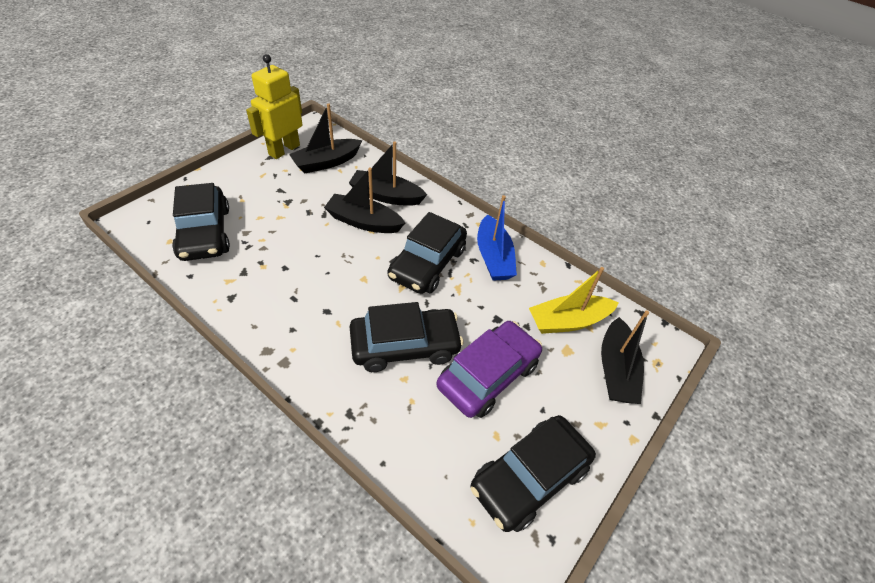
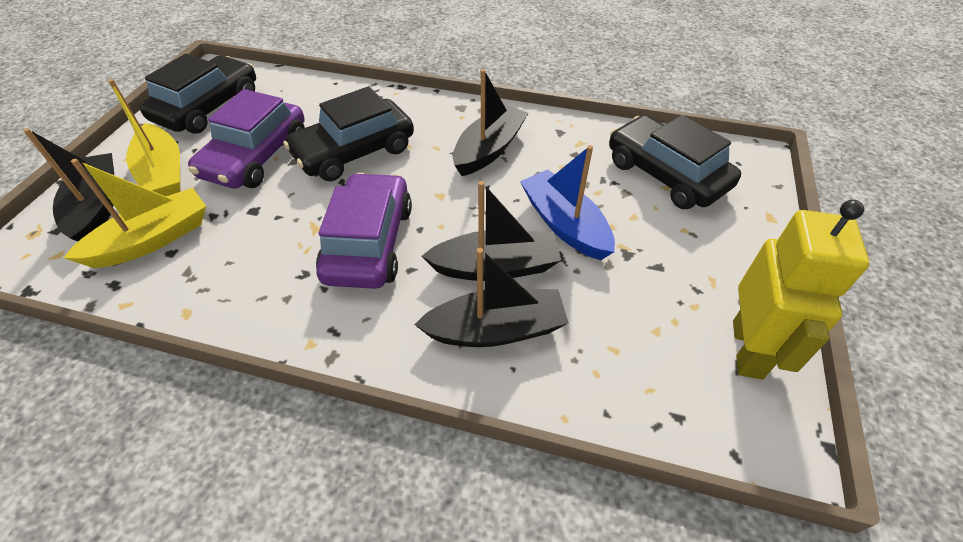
camera: 160 degrees right, 0 degrees up
black boat [289,103,362,173] -> black boat moved to [453,69,528,176]
black car [388,212,467,294] -> purple car [316,173,412,289]
blue boat [477,195,517,281] -> blue boat moved to [520,145,615,260]
none -> yellow boat [108,79,181,196]

